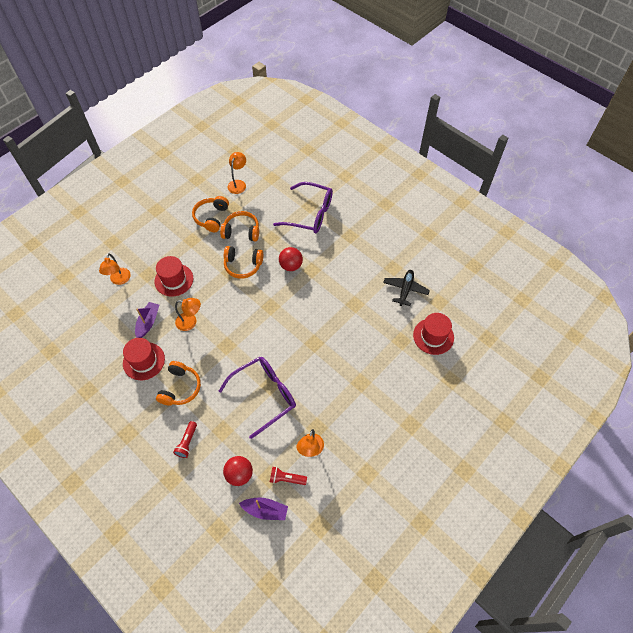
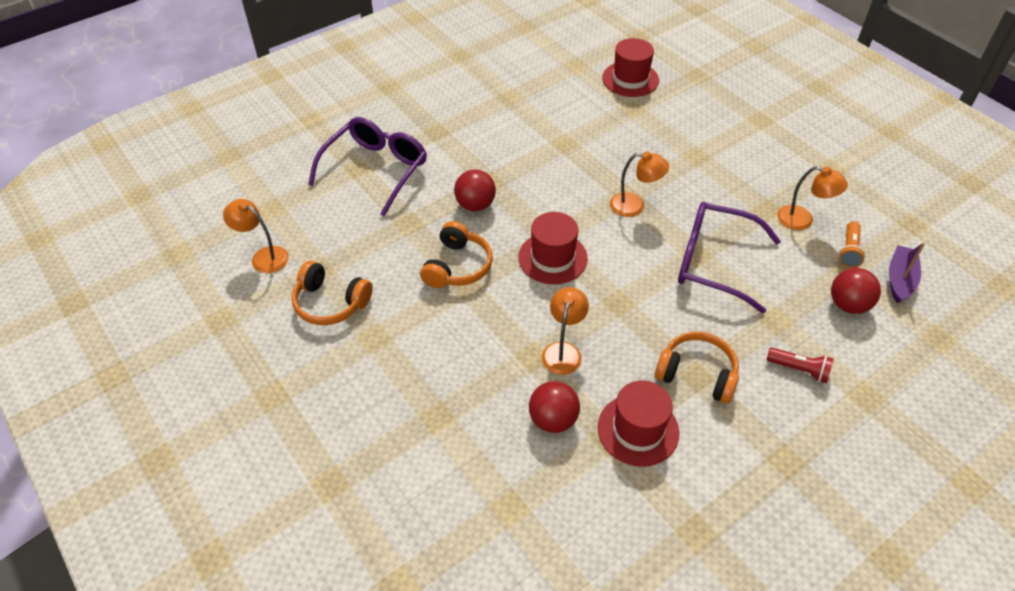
camera: 80 degrees left, 10 degrees down
orange lamp [99,253,131,285] -> orange lamp moved to [610,151,669,217]
purple boat [135,302,159,338] -> red ball [529,381,580,433]
red hat [155,256,193,297] -> red hat moved to [518,212,588,284]
purple glasses [219,357,296,439] -> purple glasses turned 45 degrees counterclockwise [678,202,781,313]
orange headphones [220,211,259,241] -> none
red flashlight [270,467,307,485] -> orange flashlight [838,221,865,268]
black plane [383,270,430,306] -> none

